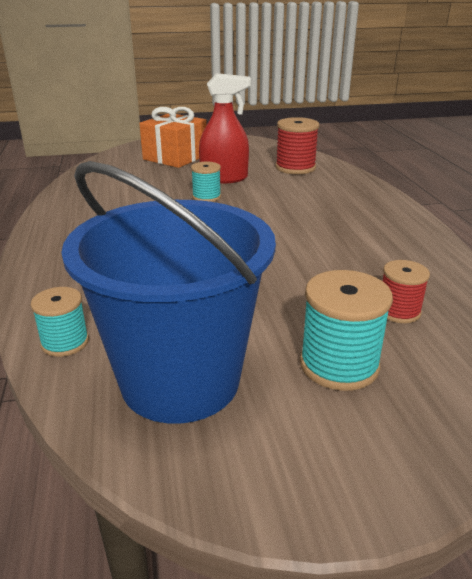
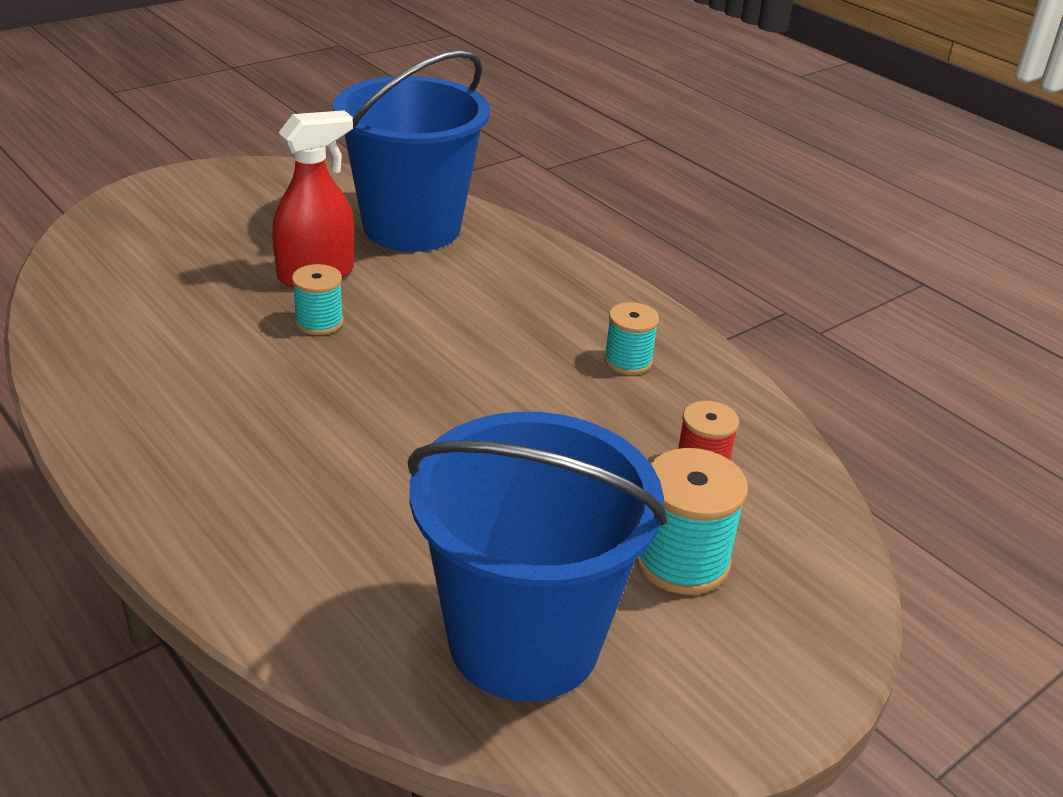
camera: 30 degrees left, 5 degrees up
turquoise spool [31,287,89,357] -> turquoise spool moved to [604,302,659,375]
orange gift [139,107,207,168] -> none
red spool [276,117,319,174] -> blue bucket [333,50,490,252]

